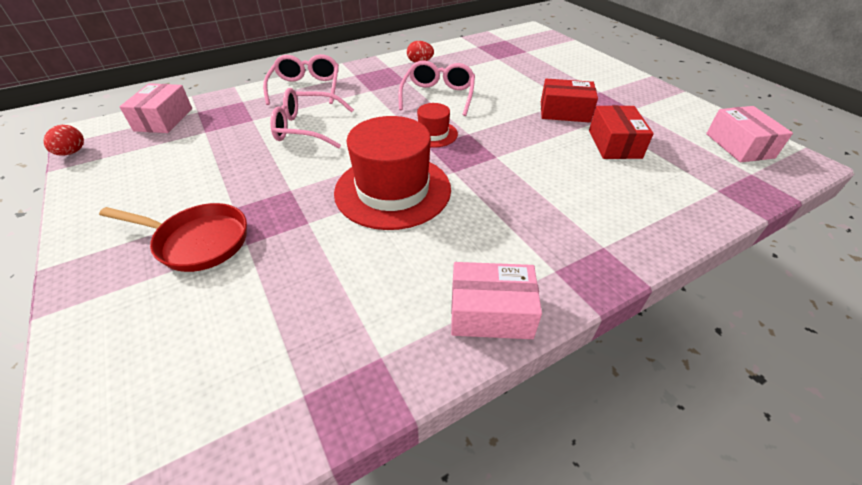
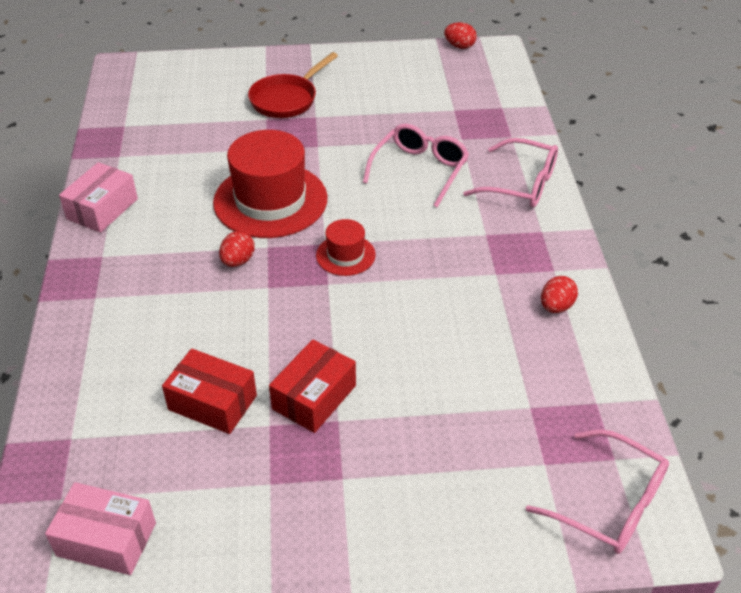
camera: 115 degrees right, 0 degrees up
pink box [120,83,192,133] -> none
pink glasses [399,60,475,116] -> pink glasses moved to [526,429,669,554]
none -> red egg [219,231,255,267]

